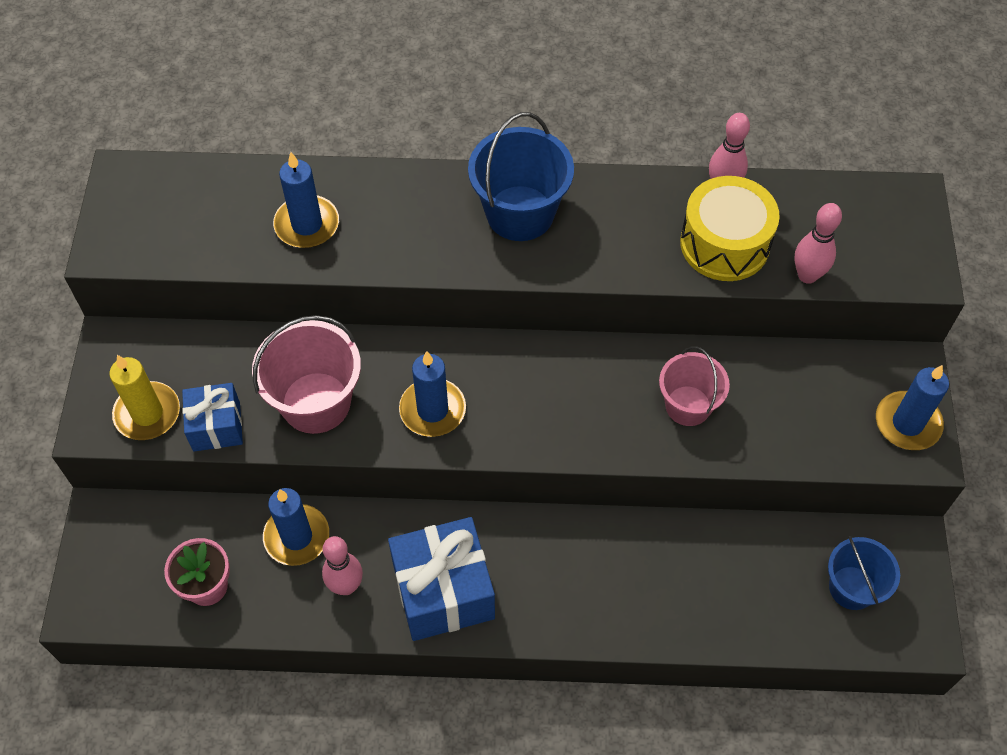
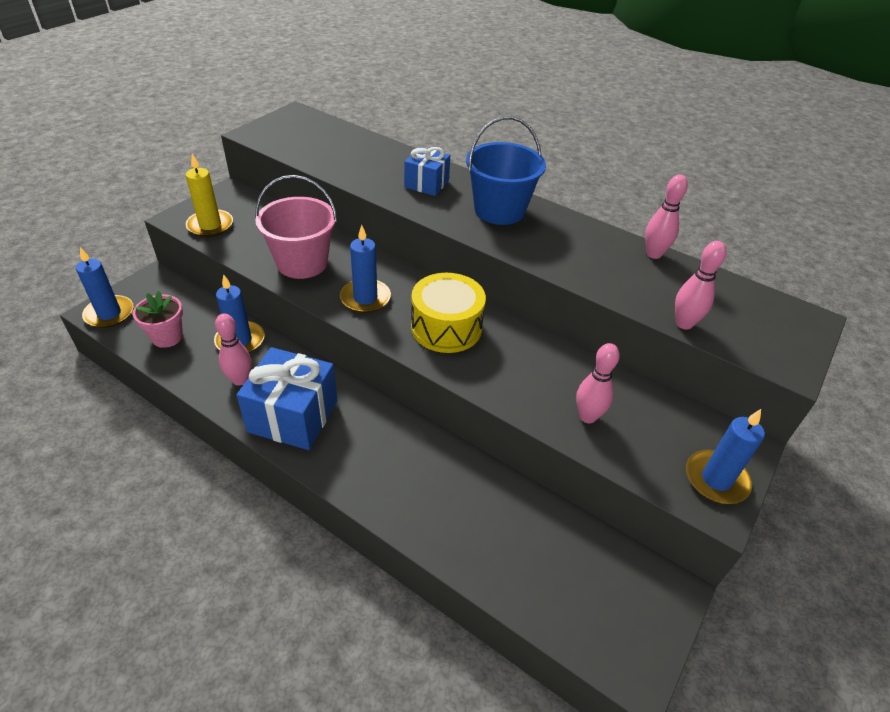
camera: 30 degrees right, 15 degrees down
blue gift [182,383,243,452] -> blue gift moved to [404,147,450,196]
blue candle [273,152,339,248] -> blue candle moved to [76,247,133,328]
pink bucket [659,346,730,426] -> none
yellow drum [680,176,780,281] -> yellow drum moved to [411,273,486,353]
blue bucket [828,536,900,610] -> none
none -> pink bowling pin [576,343,620,423]

